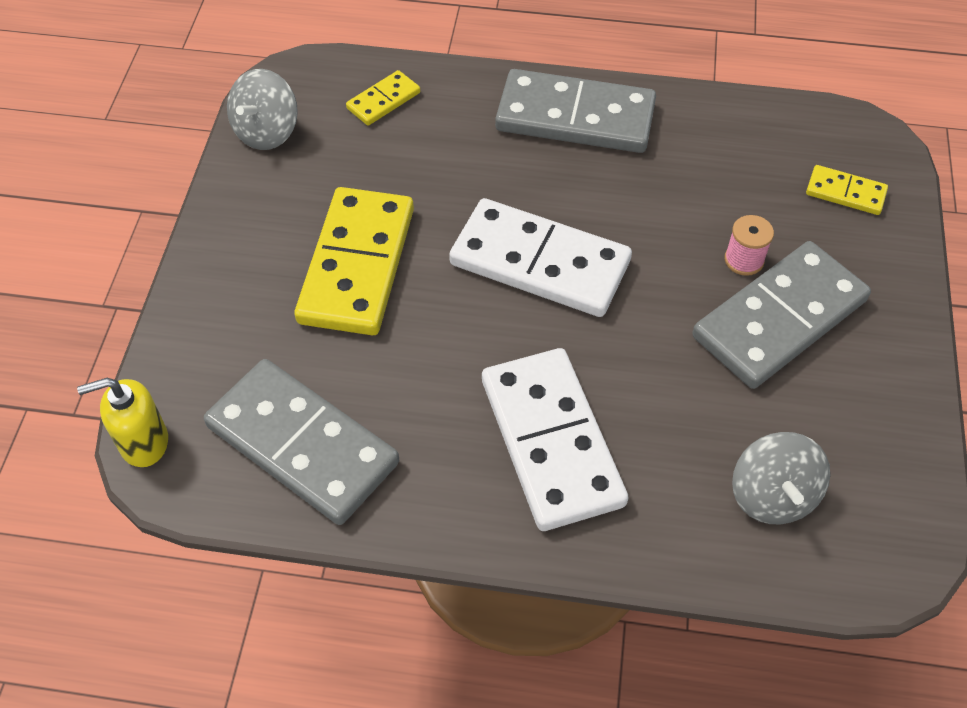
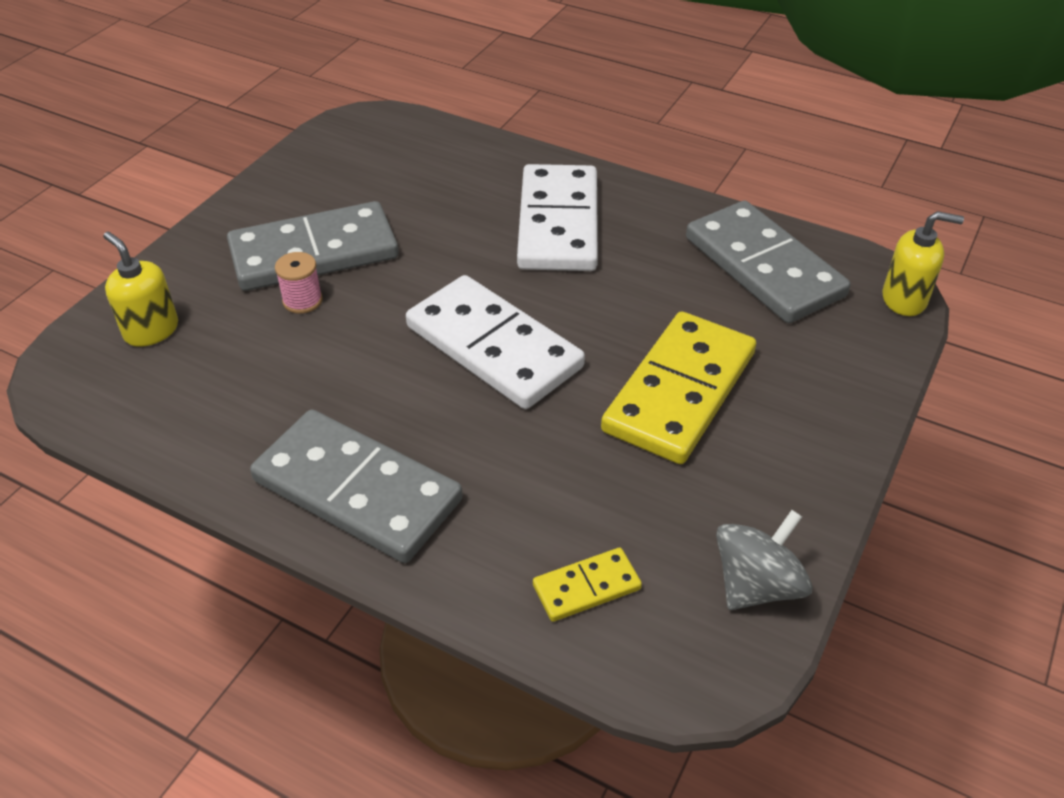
camera: 160 degrees left, 10 degrees down
grey spinning top [732,432,830,524] -> none
yellow domino [806,165,888,215] -> yellow soap dispenser [103,232,178,347]

